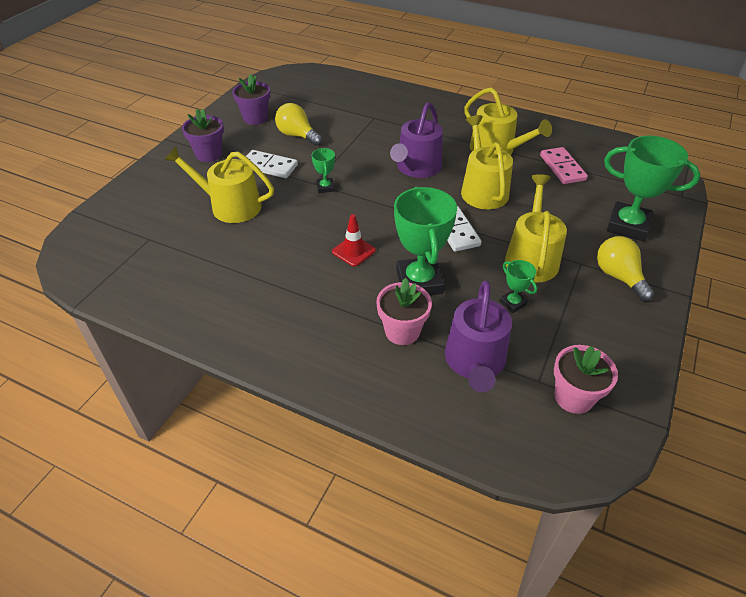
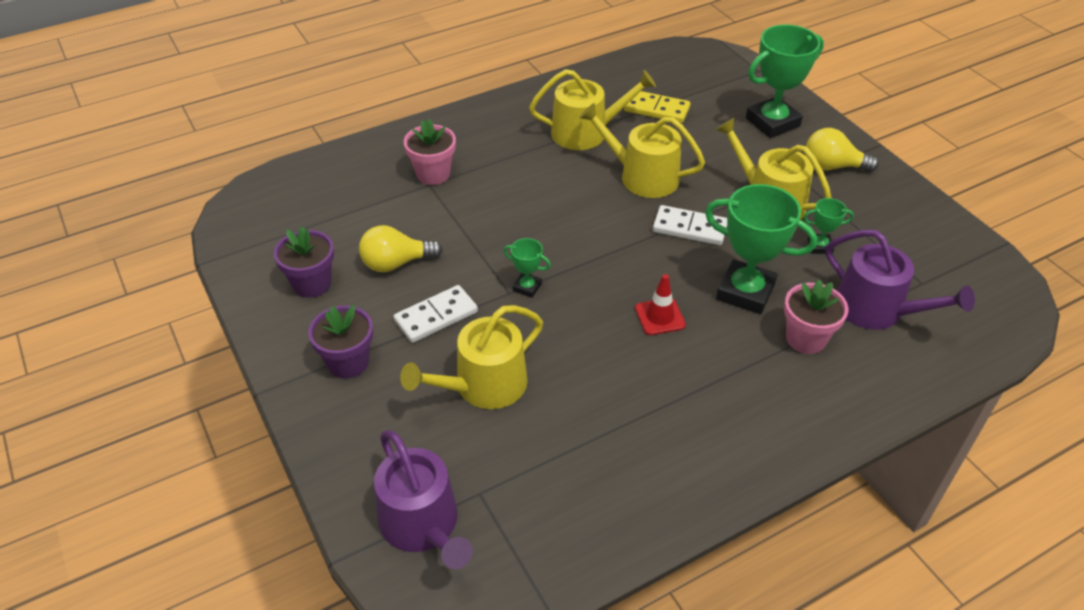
camera: 55 degrees left, 0 degrees up
purple watering can [390,102,443,178] -> purple watering can moved to [374,430,473,569]
pink domino [540,147,588,184] -> yellow domino [624,91,691,123]
pink flower pot [554,345,618,414] -> pink flower pot moved to [404,119,456,185]

